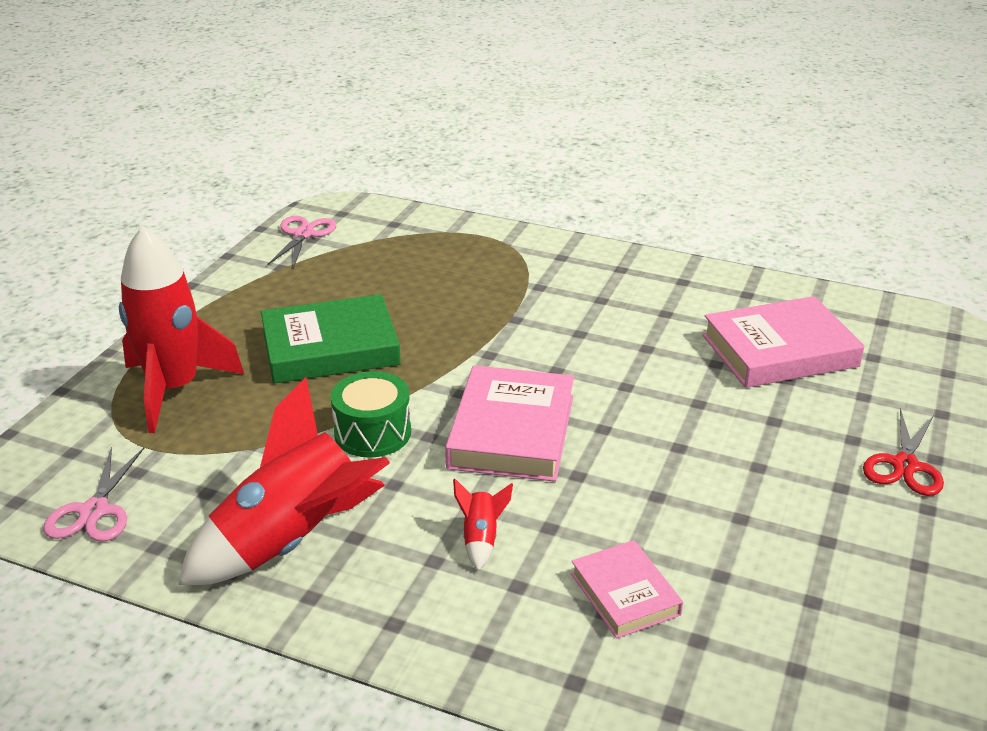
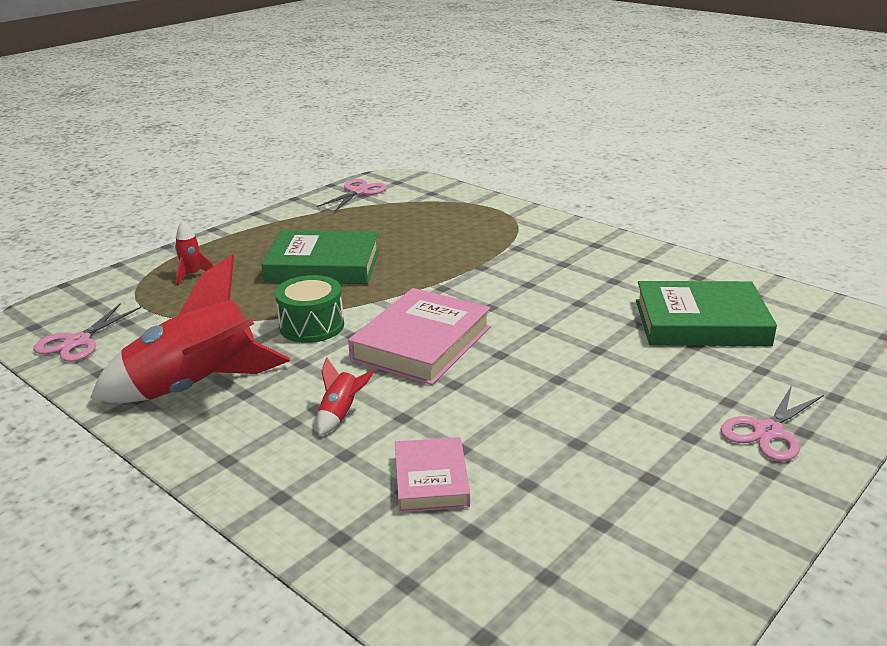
camera: 20 degrees right, 5 degrees down
red rocket [119,226,244,433] -> red rocket [175,221,213,285], size x0.41
pink book [702,296,865,388] -> green book [636,281,777,346]
red scissors [863,408,944,496] -> pink scissors [720,385,824,461]

